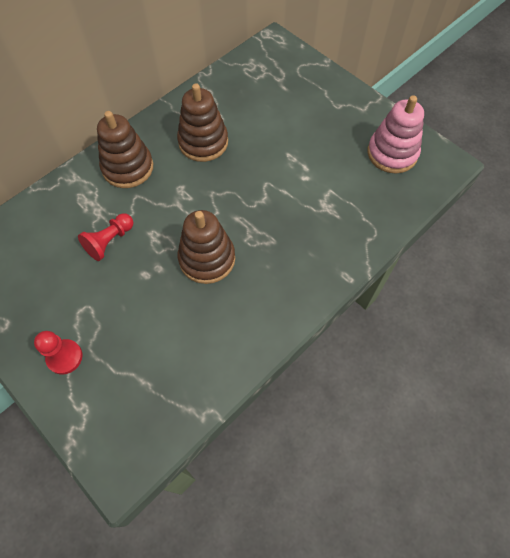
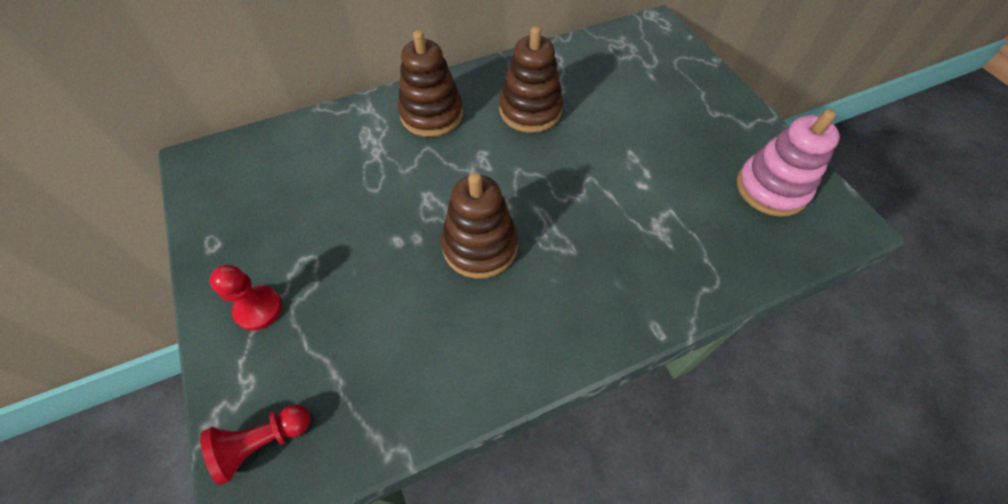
camera: 20 degrees right, 5 degrees down
red pawn [78,213,133,261] -> red pawn moved to [200,404,310,485]

